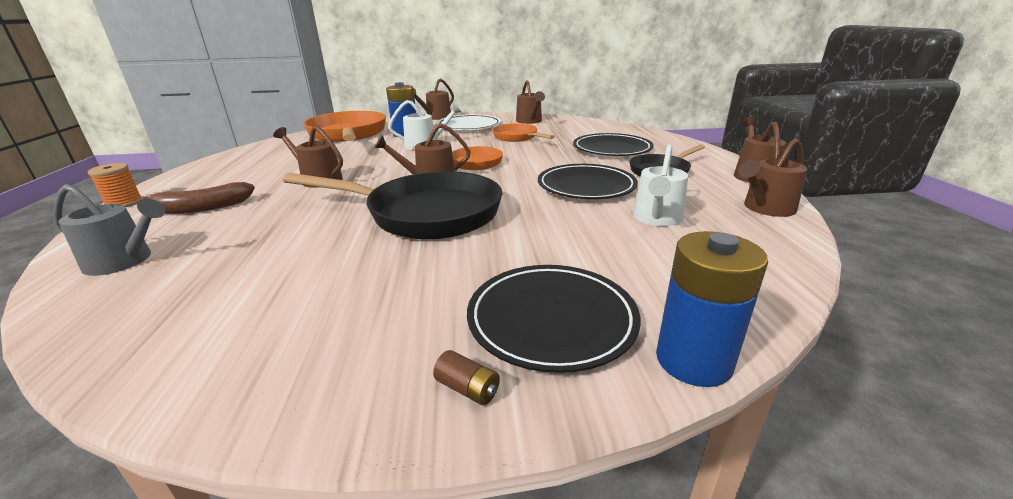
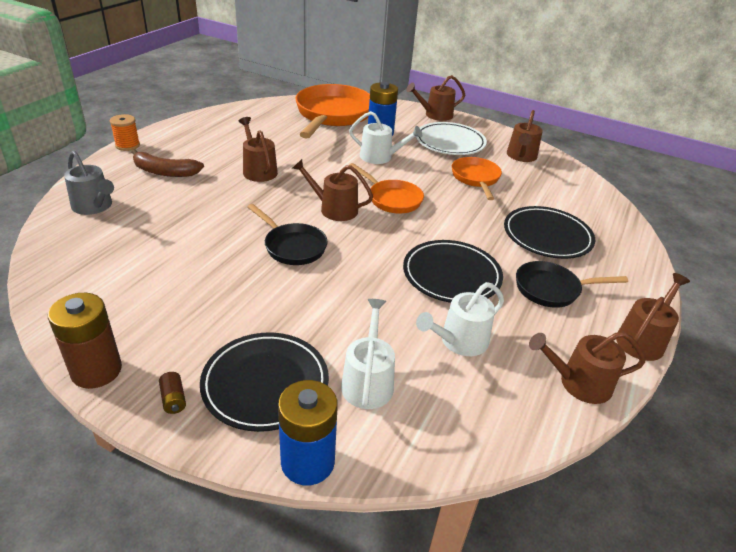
camera: 30 degrees right, 10 degrees up
black pan [283,171,502,239] -> black pan [247,204,328,265], size x0.54
none -> brown battery [48,293,122,389]
none -> white watering can [341,299,395,409]

